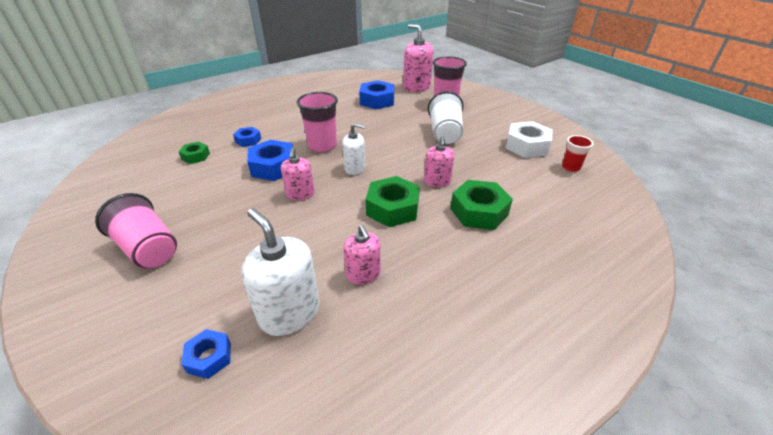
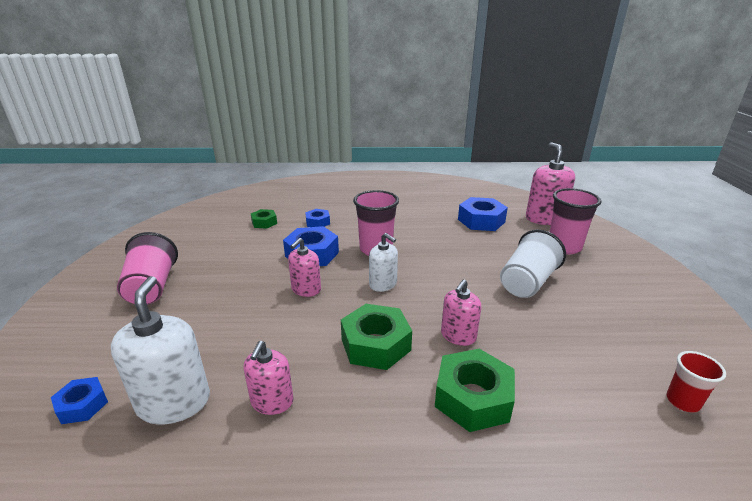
camera: 35 degrees right, 10 degrees down
white nut [505,121,553,158] -> none

